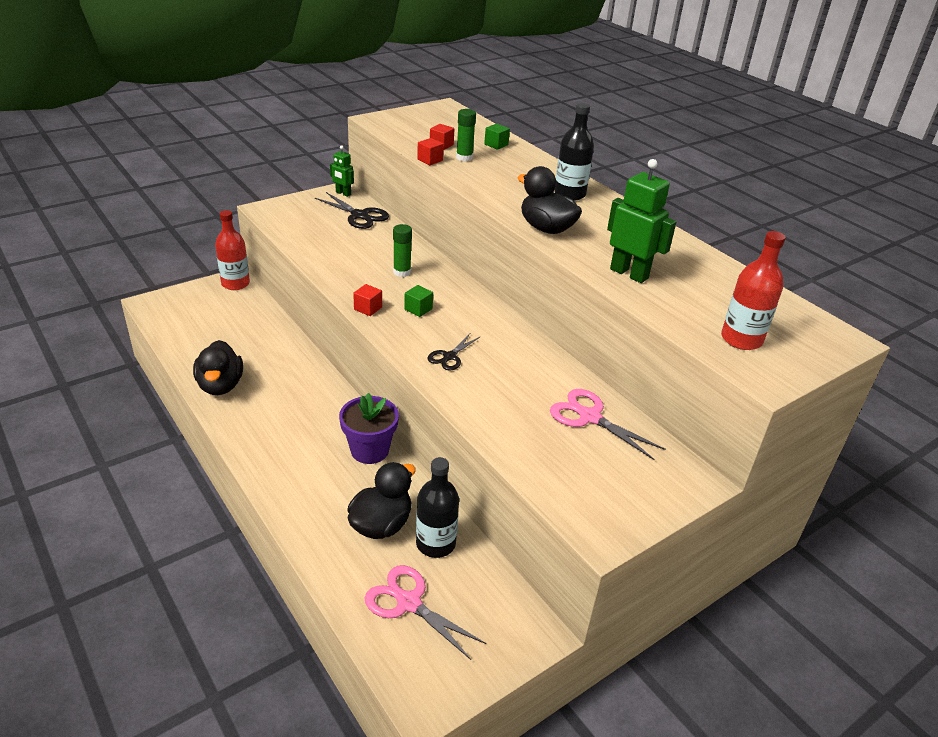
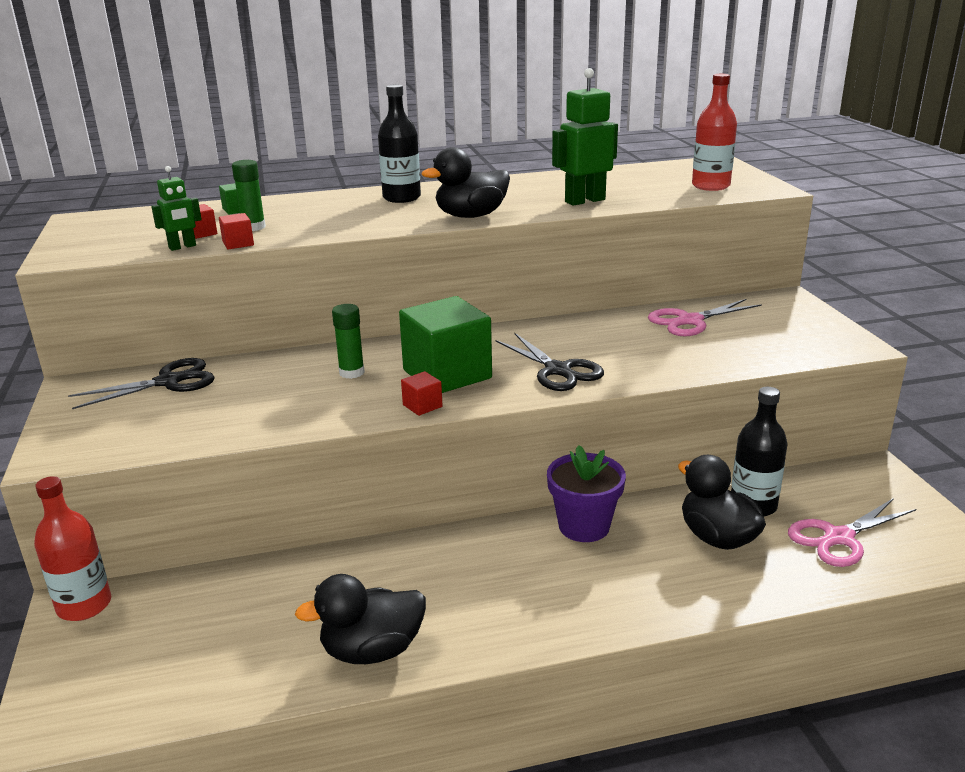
camera: 65 degrees left, 10 degrees down
black duck [193,340,243,395] -> black duck turned 150 degrees clockwise [295,574,426,664]
green robot [330,146,354,197] -> green robot moved to [151,166,202,251]
green cube [404,285,433,317] -> green cube [399,296,492,393], size x2.43
black scissors [427,334,481,371] -> black scissors [496,333,604,391], size x1.61

